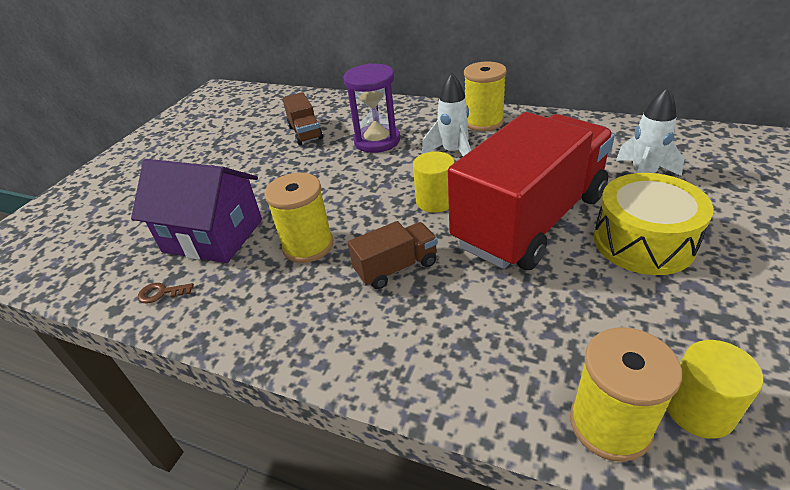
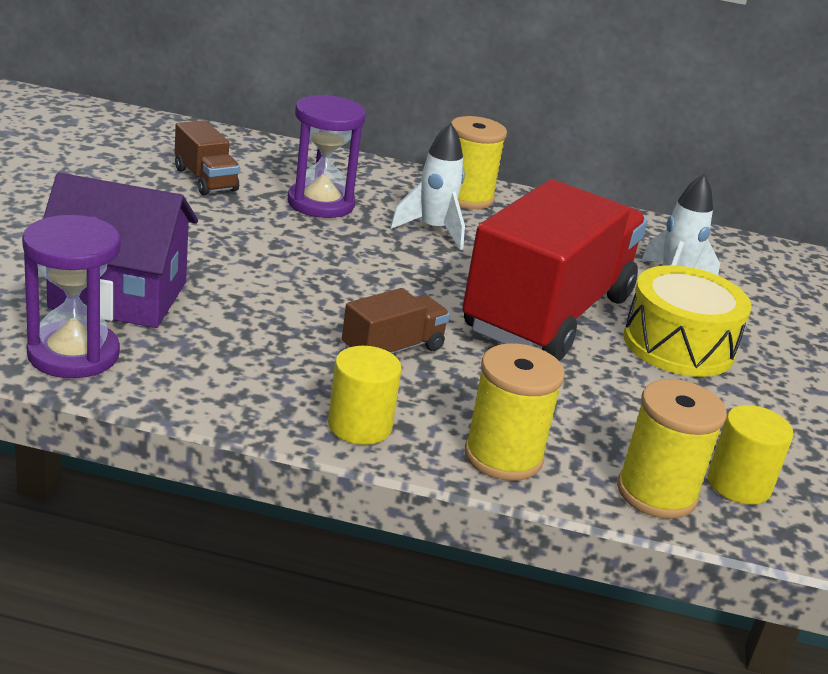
camera: 20 degrees left, 10 degrees down
brown key [138,283,194,304] -> purple hourglass [22,215,121,378]
yellow spool [264,173,333,263] -> yellow spool moved to [465,343,565,481]
yellow cylinder [413,151,455,213] -> yellow cylinder moved to [328,346,402,445]

